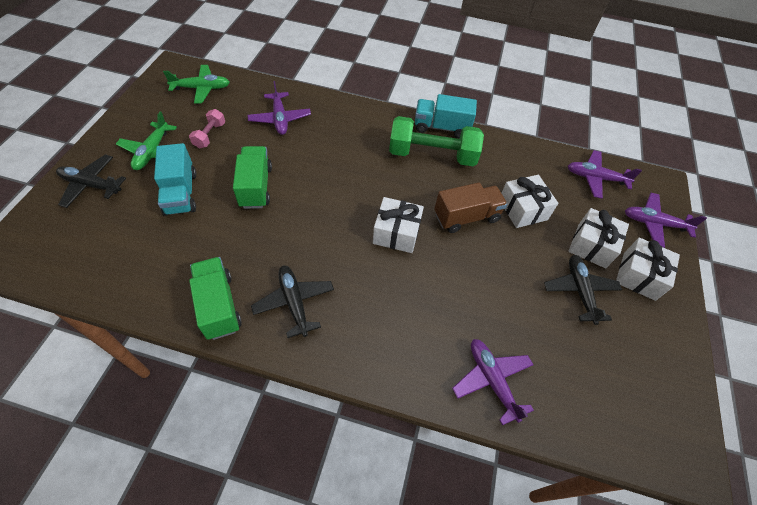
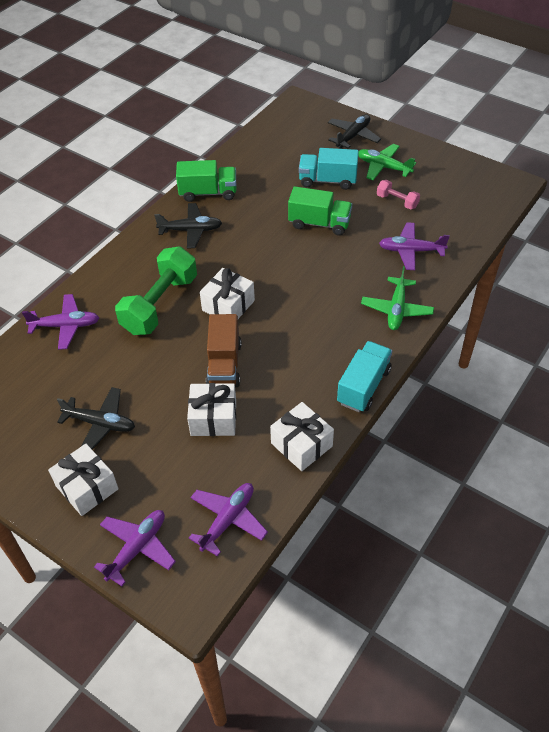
camera: 115 degrees right, 5 degrees down
green plane [163,65,230,104] -> green plane moved to [361,266,434,330]
green dumbbell [389,116,484,166] -> green dumbbell moved to [115,246,197,335]
white gift [568,208,629,268] -> white gift moved to [270,402,334,471]

